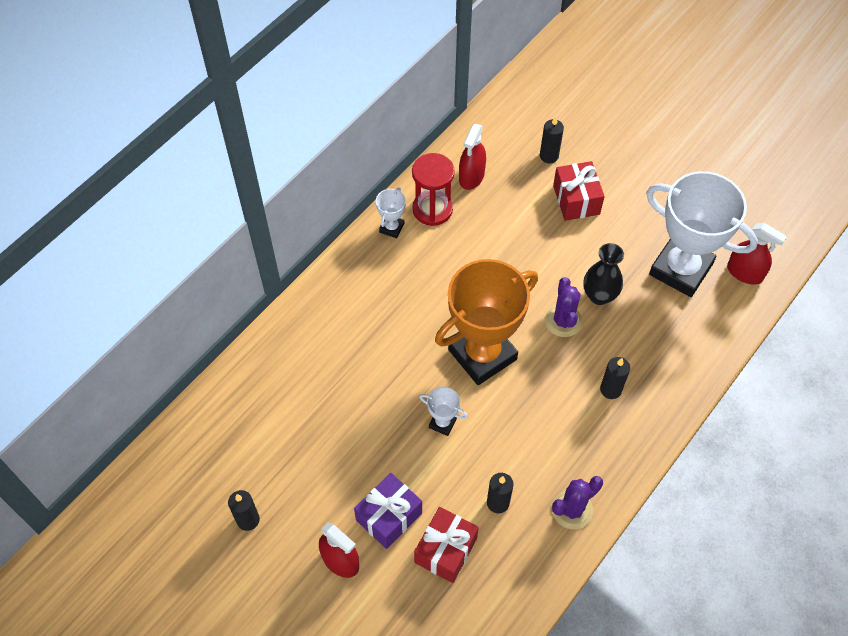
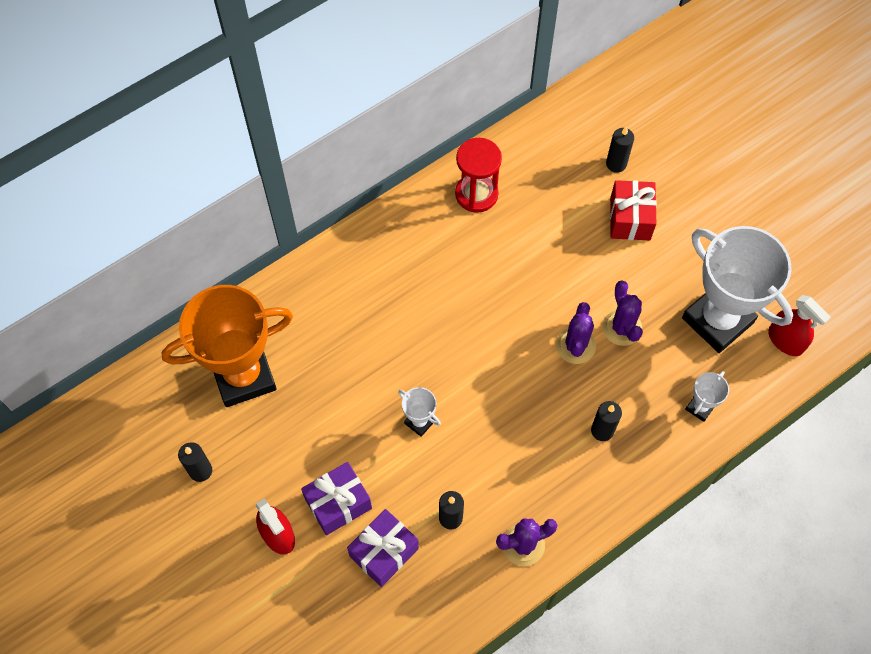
camera: 15 degrees right, 5 degrees up
white trophy [376,188,406,238] -> white trophy moved to [685,371,729,422]
red gift [414,507,479,583] -> purple gift [347,509,419,587]
orange trophy [435,259,538,385] -> orange trophy moved to [162,285,293,407]
red spray bottle [459,124,486,190] -> none
black vase [583,243,624,305] -> purple cactus [603,280,643,346]

